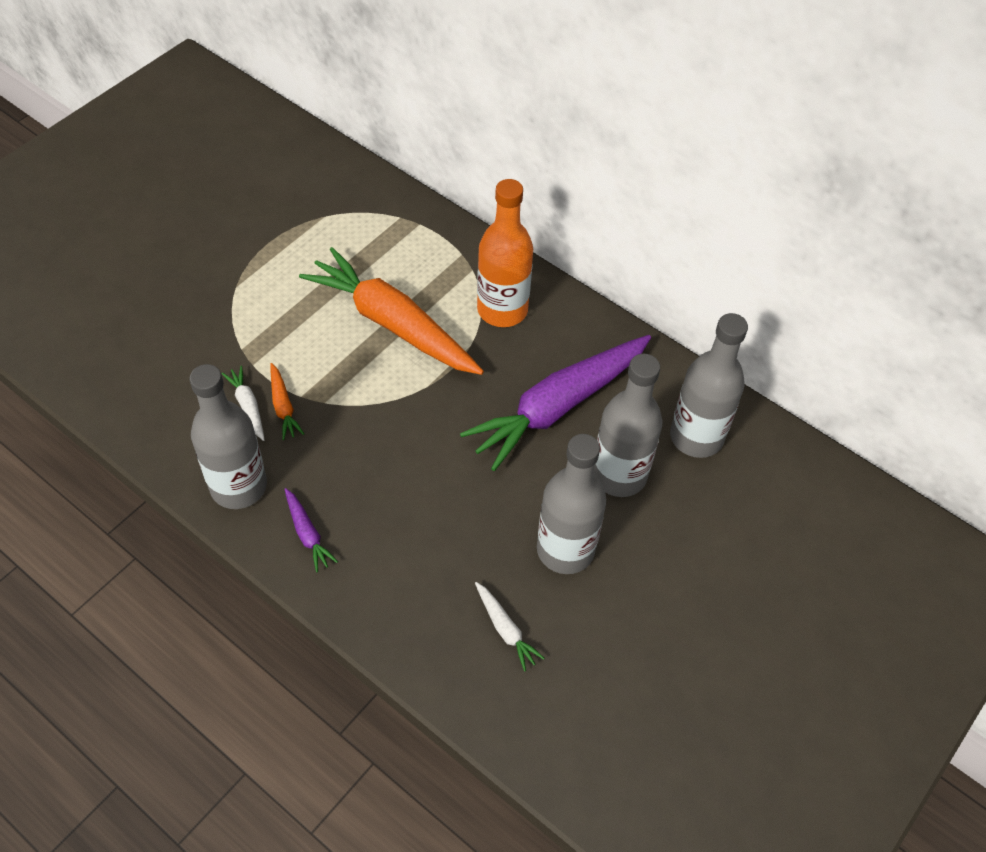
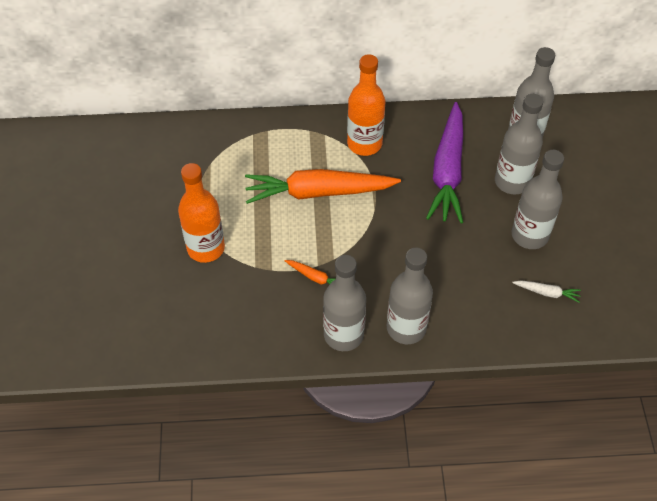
camera: 40 degrees left, 0 degrees up
white carrot [221,366,265,441] -> none
purple carrot [284,488,338,572] -> grey bottle [387,248,433,344]
none -> orange bottle [178,163,225,263]

